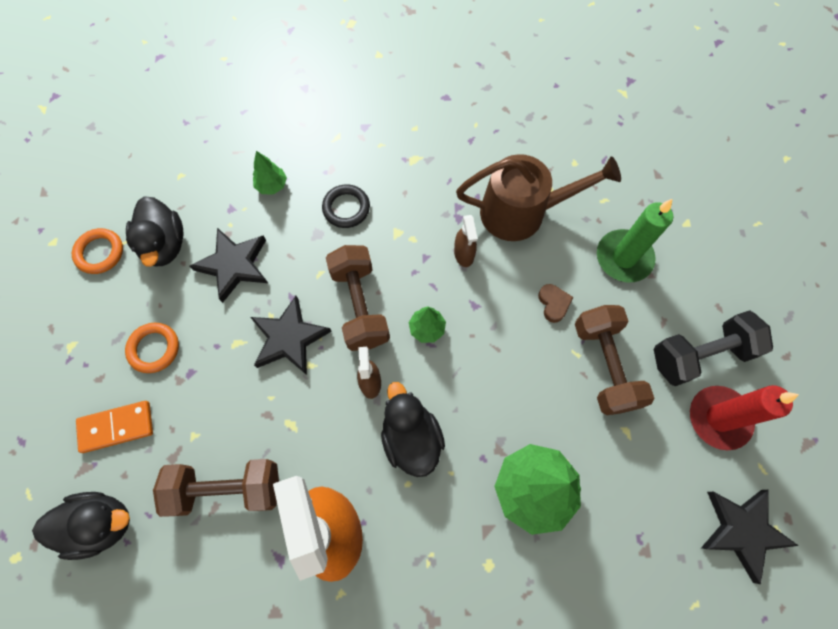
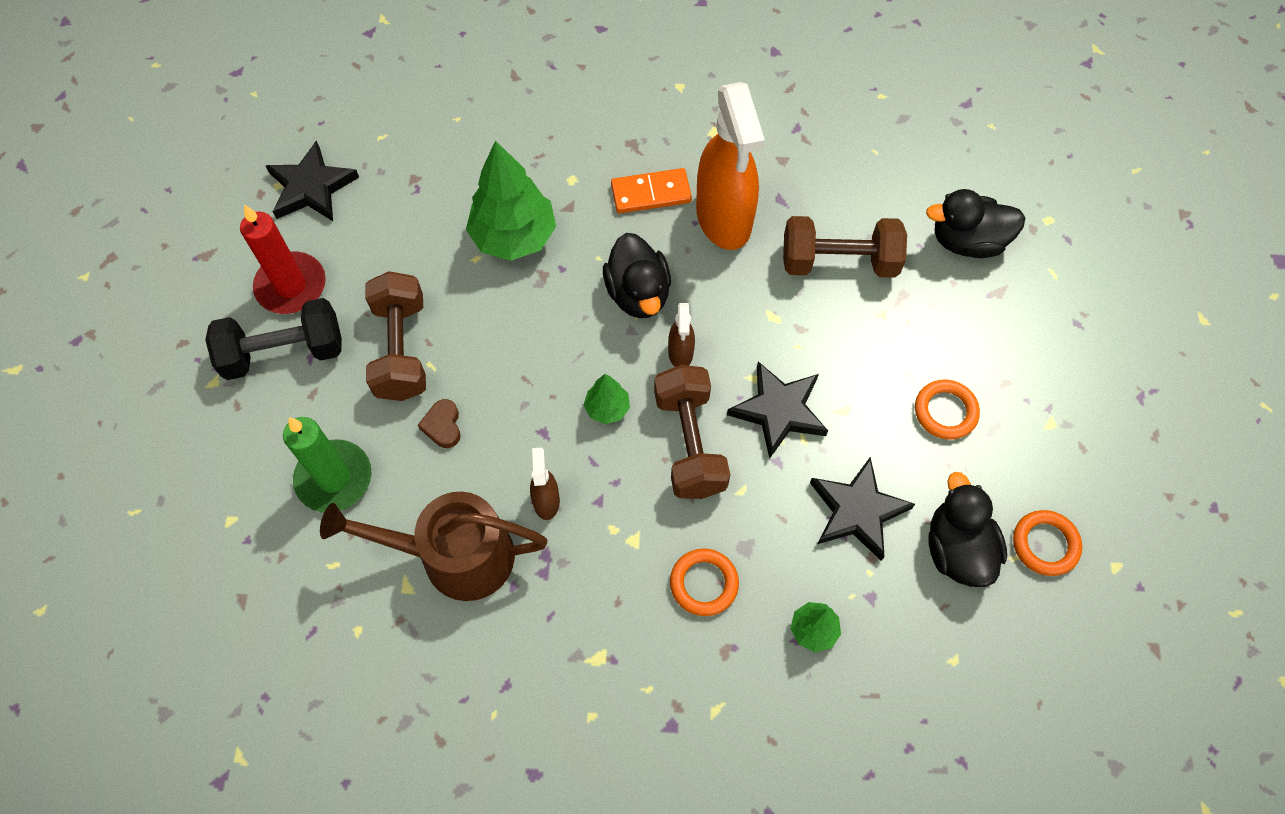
camera: 175 degrees left, 5 degrees down
orange domino [76,401,153,453] -> orange domino moved to [611,168,692,213]
black ring [322,184,370,228] -> orange ring [670,549,739,616]

